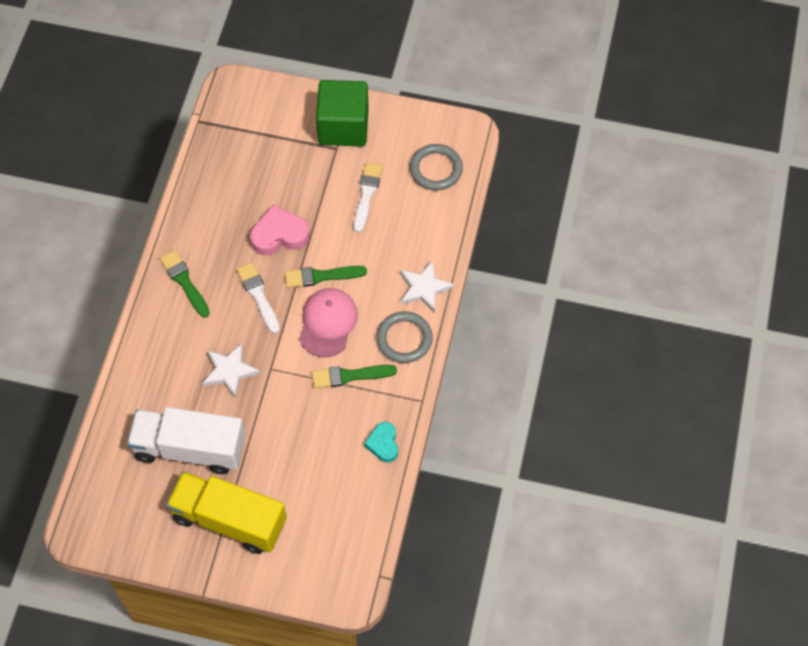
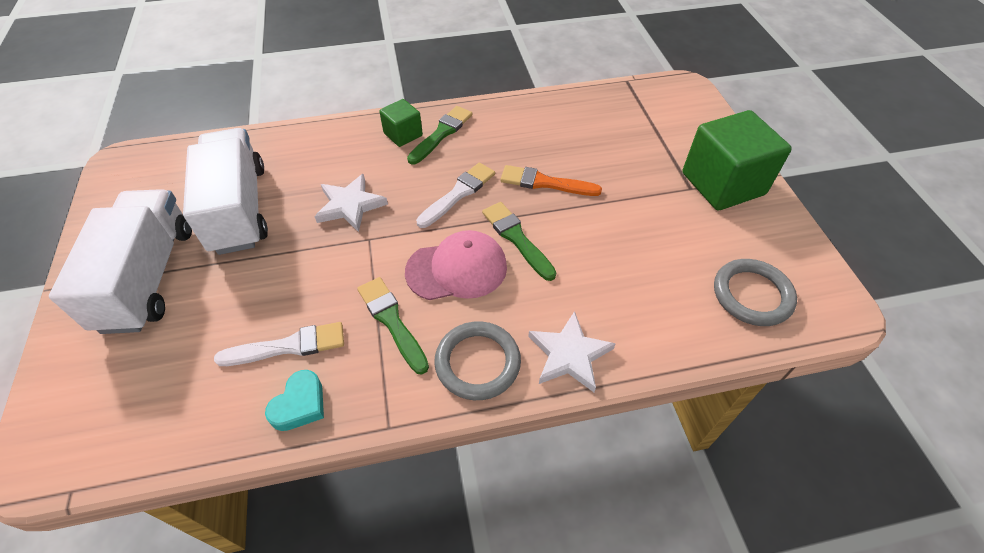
camera: 65 degrees right, 10 degrees down
yellow truck [166,471,287,554] -> white truck [49,189,192,334]
pink heart [250,205,310,255] -> orange brush [500,165,602,196]
white brush [354,162,383,233] -> white brush moved to [214,322,344,366]
turquoise heart [364,422,398,463] -> turquoise heart turned 150 degrees clockwise [265,370,324,431]
none -> green cube [379,99,423,147]

